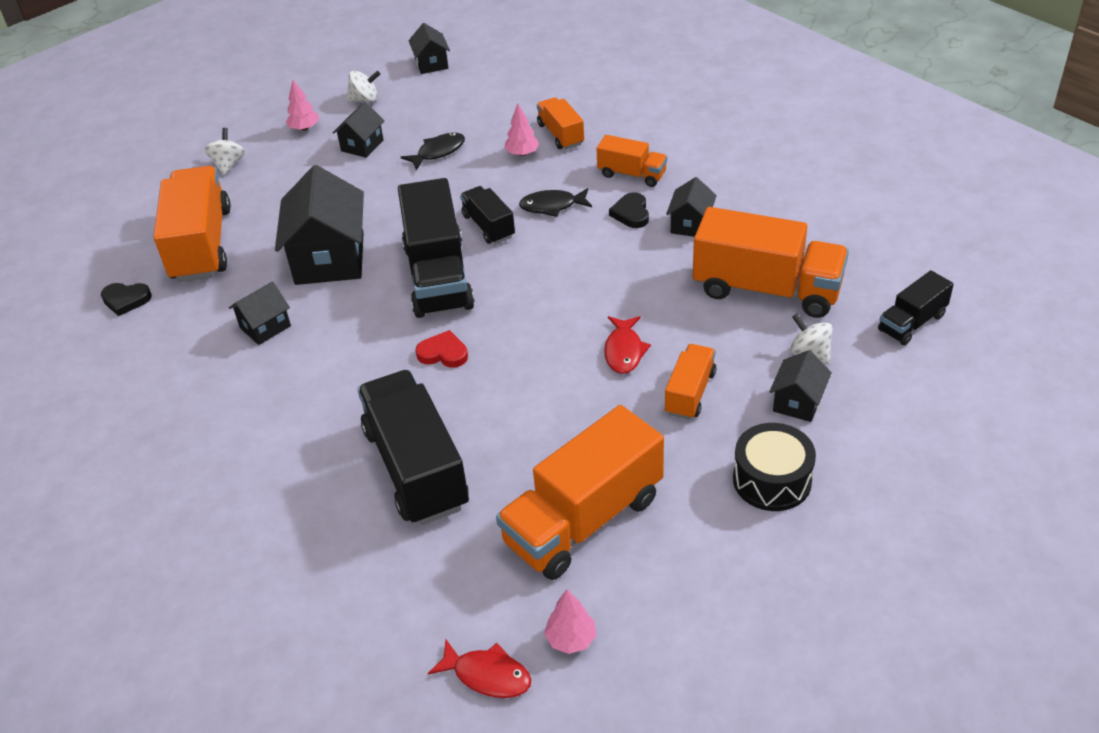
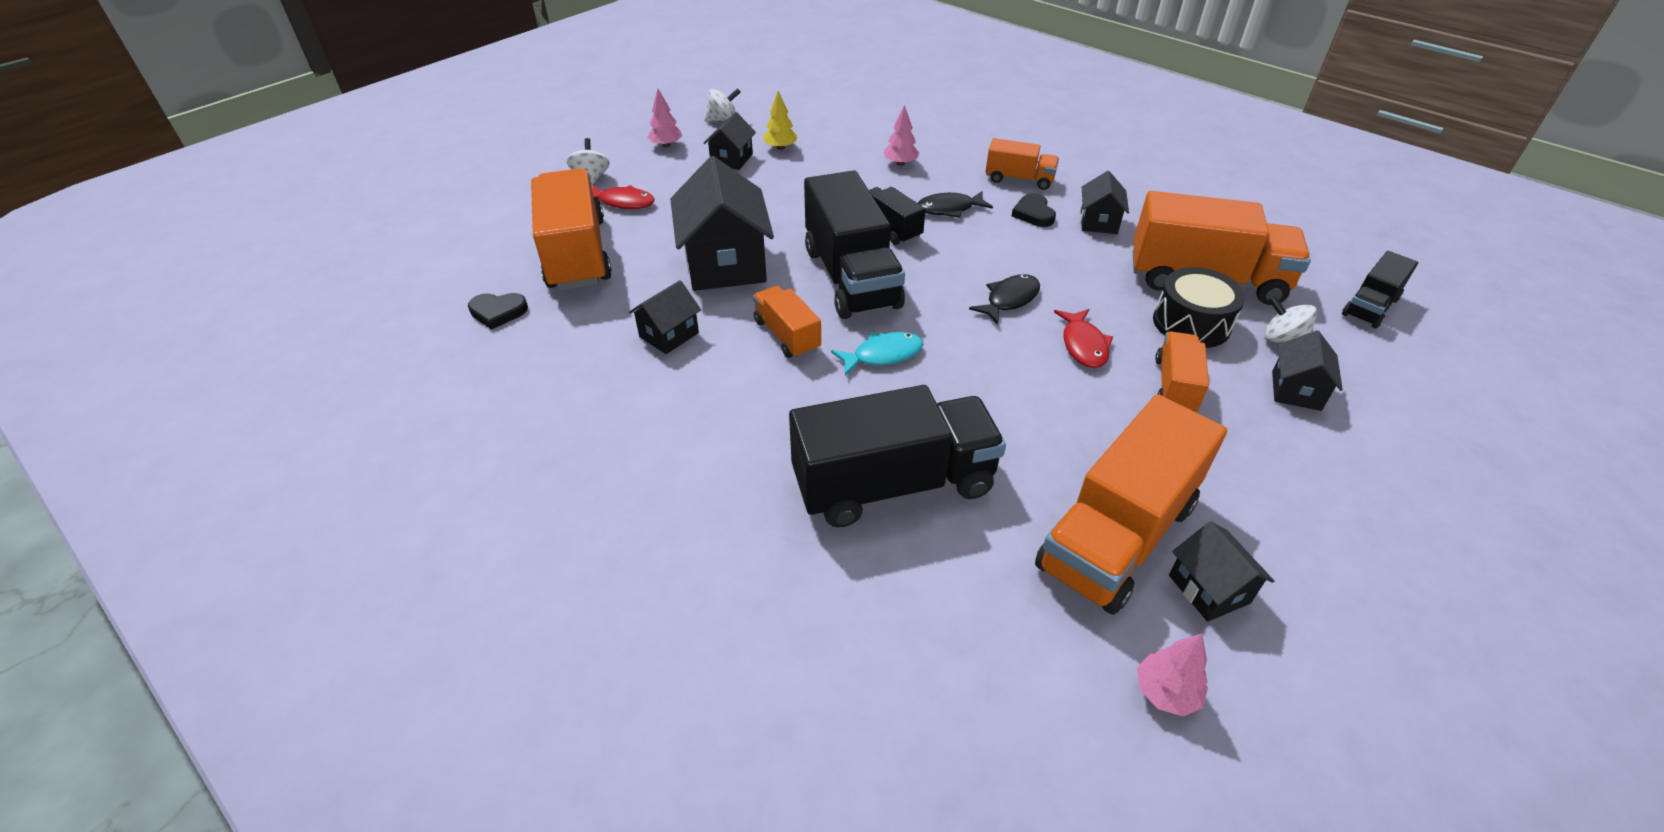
camera: 10 degrees left, 0 degrees up
black truck [357,370,469,525] -> black truck turned 105 degrees clockwise [789,385,1006,527]
black fish [401,133,465,170] -> black fish moved to [969,274,1040,325]
black house [409,23,450,74] -> black house moved to [1169,521,1274,622]
red heart [415,330,468,368] -> turquoise fish [831,332,924,376]
red fish [428,640,531,698] -> red fish moved to [592,185,655,209]
orange truck [537,97,584,149] -> orange truck moved to [753,286,821,358]
black drum [733,423,816,511] -> black drum moved to [1153,267,1246,348]
none -> yellow tree [763,91,798,150]

